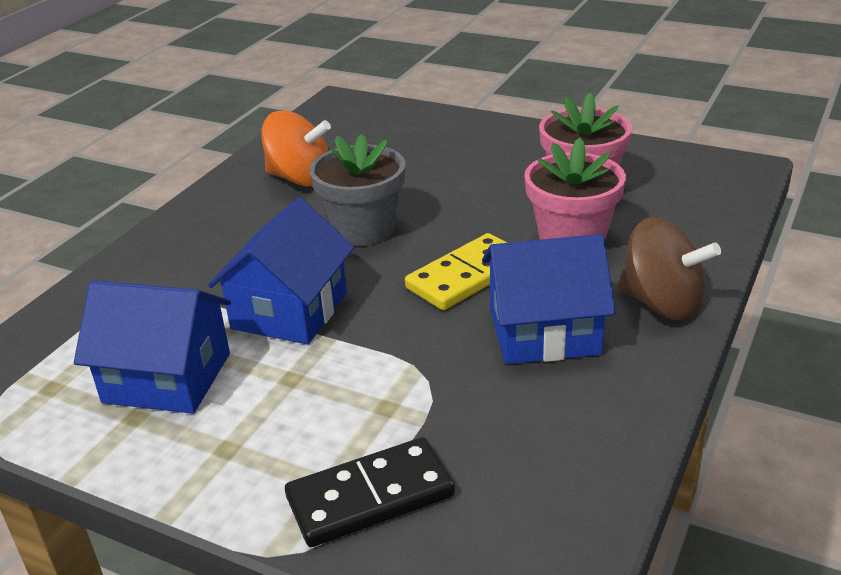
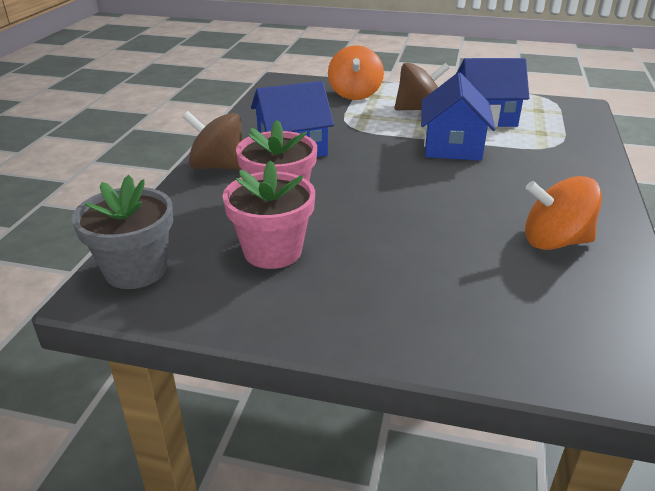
camera: 165 degrees right, 0 degrees up
black domino [285,437,455,547] -> orange spinning top [328,45,384,100]
grey flower pot [309,134,405,246] -> grey flower pot moved to [72,175,173,289]
yellow domino [405,233,507,310] -> none
none -> brown spinning top [394,63,449,110]

